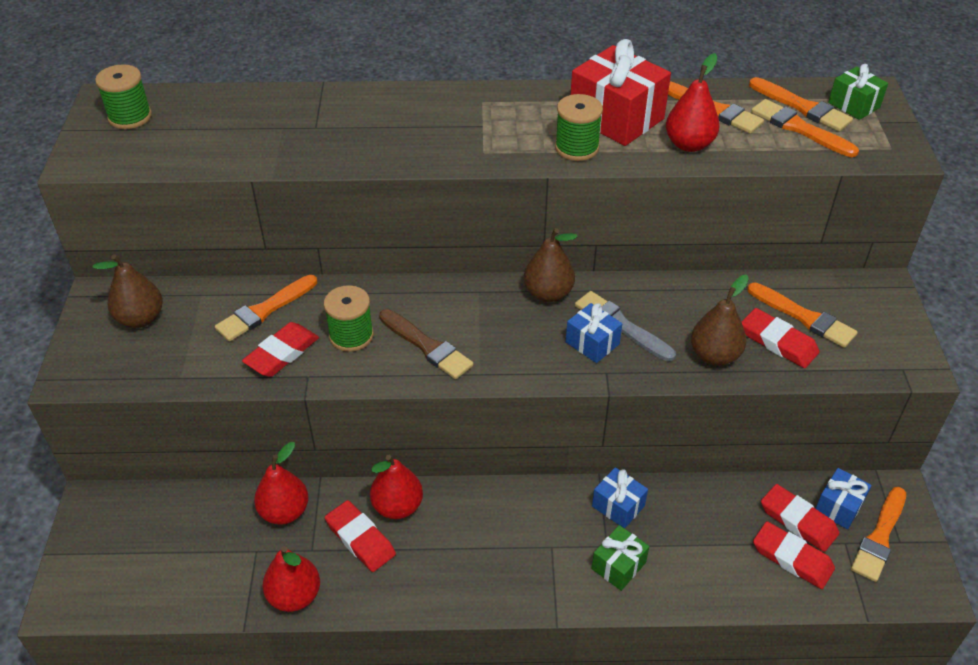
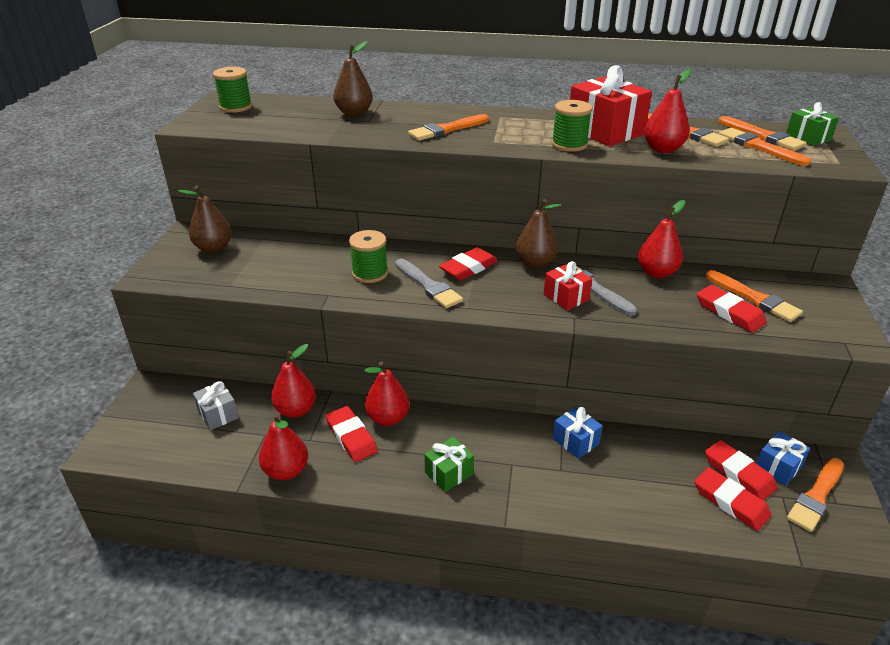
camera: 10 degrees right, 10 degrees down
orange brush [215,275,317,341] -> orange brush moved to [408,114,489,141]
red eraser [242,322,319,377] -> red eraser moved to [439,247,498,280]
brown brush [379,309,473,379] -> grey brush [395,259,463,308]
blue gift [566,303,622,363] -> red gift [544,261,592,310]
green gift [592,525,649,591] -> green gift moved to [424,437,474,492]
brown pear [691,275,749,366] -> brown pear moved to [334,41,373,116]
none -> grey gift [193,381,239,430]
none -> red pear [638,200,686,278]

